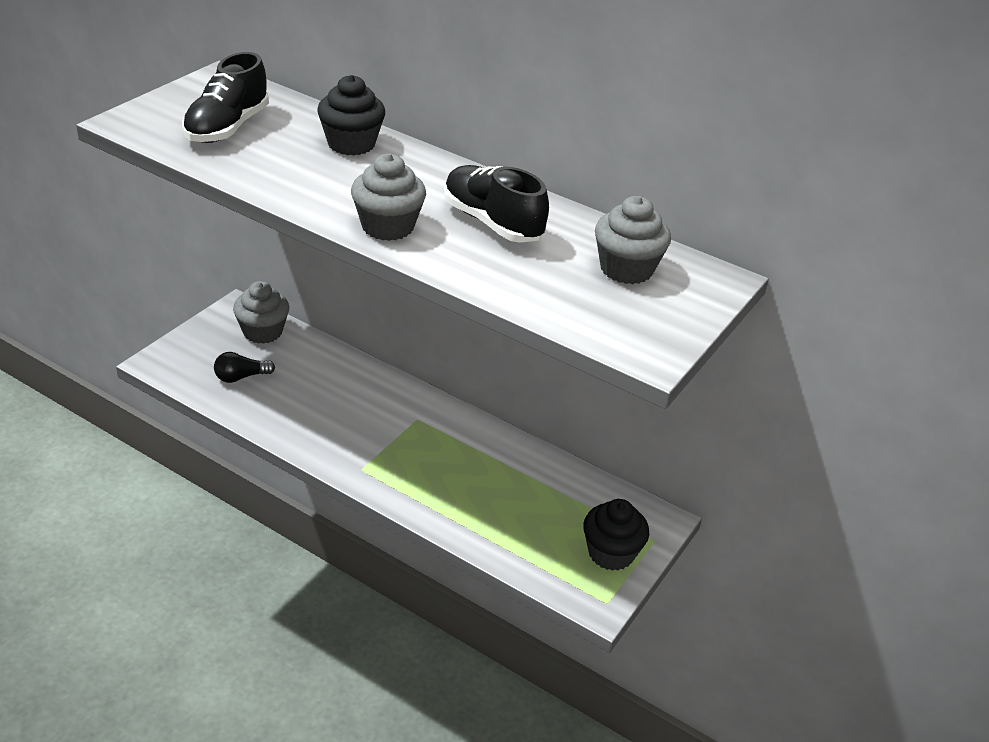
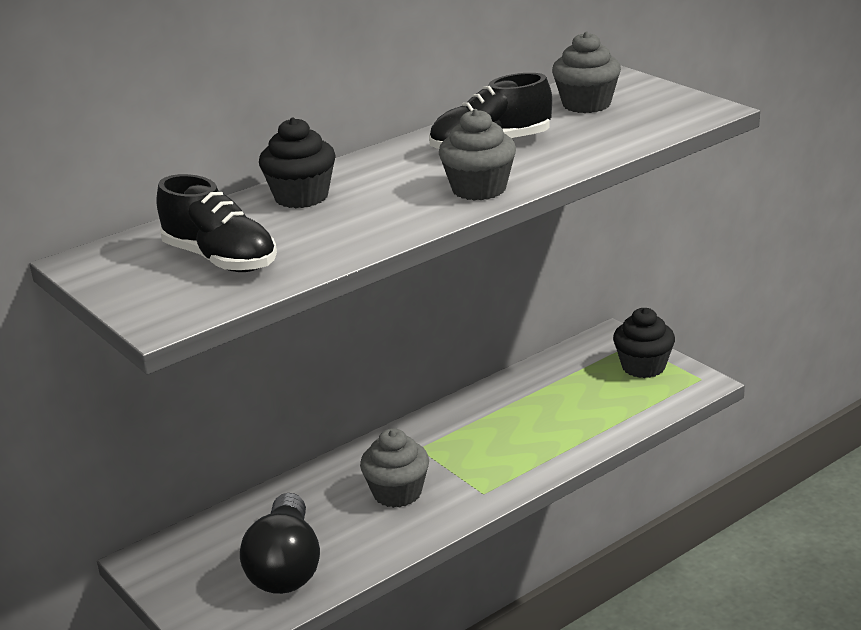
camera: 65 degrees left, 10 degrees down
black light bulb [214,352,275,383] -> black light bulb [240,493,320,594], size x1.97
grey cupcake [233,281,289,344] -> grey cupcake moved to [360,428,429,508]

